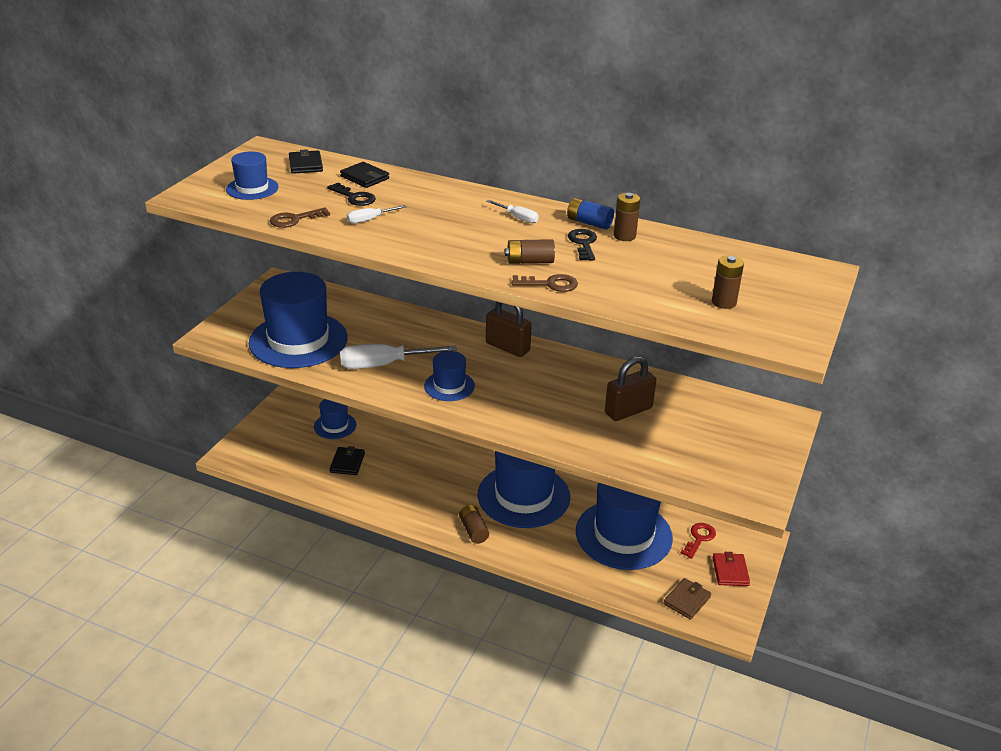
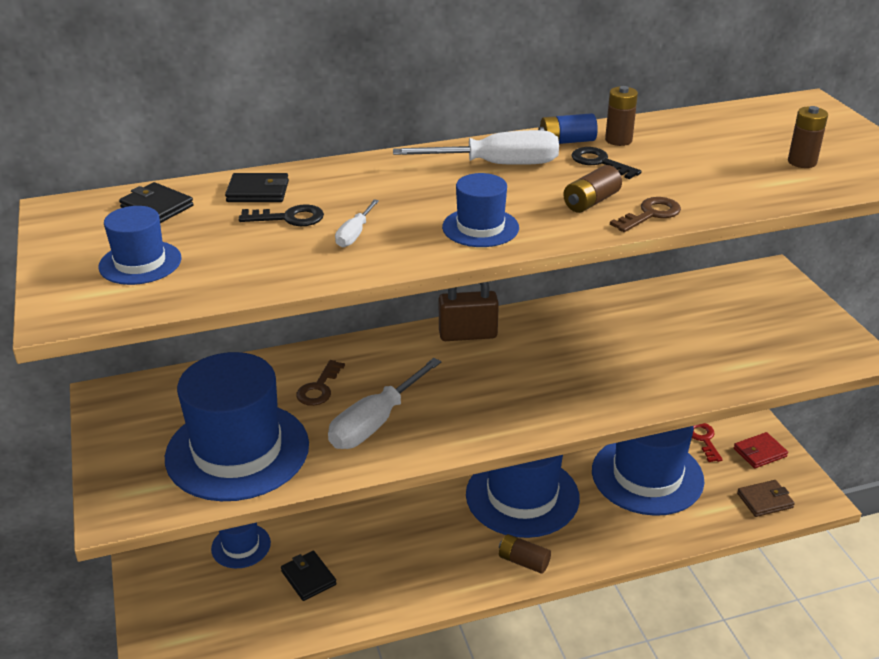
camera: 40 degrees left, 0 degrees up
brown key [270,207,330,228] -> brown key moved to [296,360,345,406]
blue hat [424,351,475,401] -> blue hat moved to [442,173,519,247]
white screwdriver [486,200,539,223] -> white screwdriver [393,130,559,165], size x2.04
brown padlock [605,356,656,421] -> none
brown wallet [663,578,711,620] -> brown wallet turned 75 degrees clockwise [737,480,795,517]
red wallet [712,552,750,586] -> red wallet turned 75 degrees counterclockwise [734,432,788,468]

